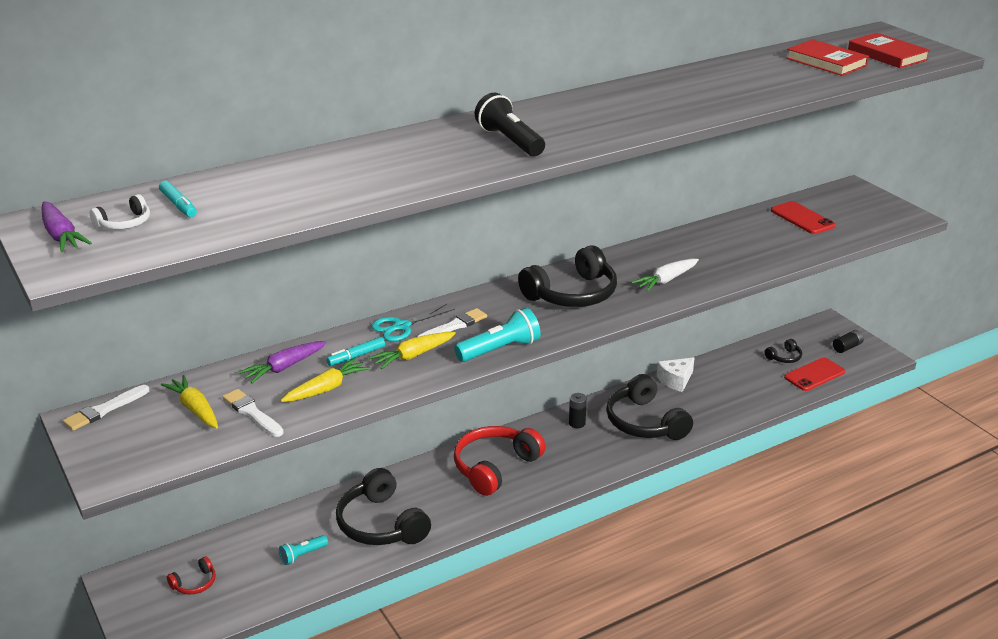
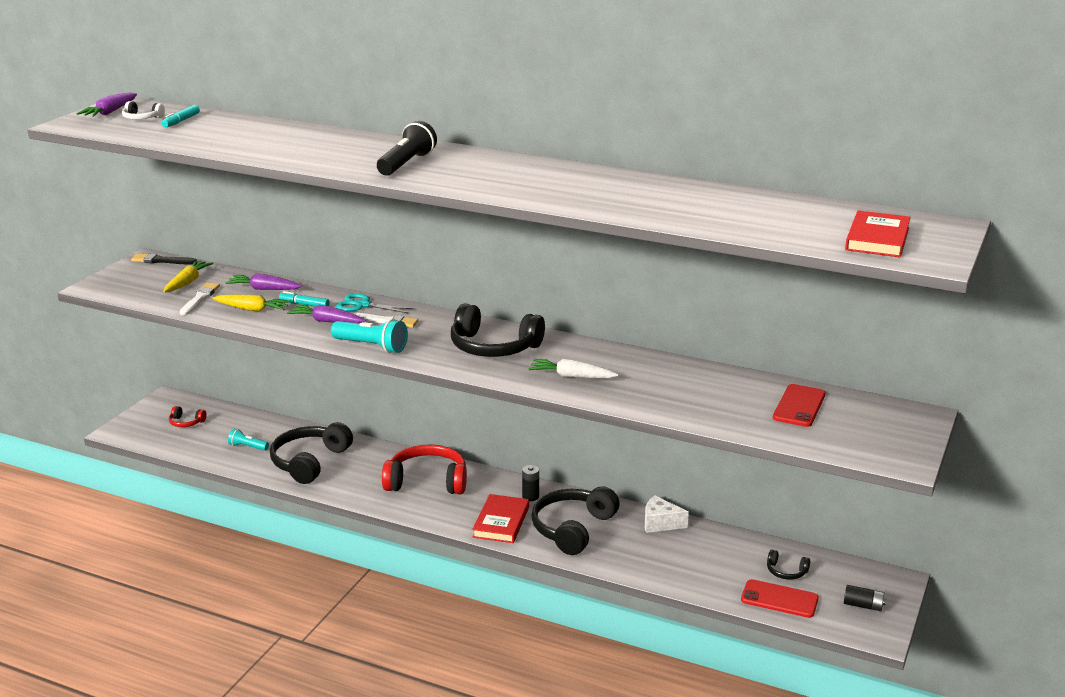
camera: 55 degrees right, 5 degrees down
white brush [63,385,149,431] -> black brush [131,253,198,265]
yellow carrot [369,332,456,369] -> purple carrot [287,305,366,323]
red book [786,39,869,76] -> red book moved to [472,494,529,543]

